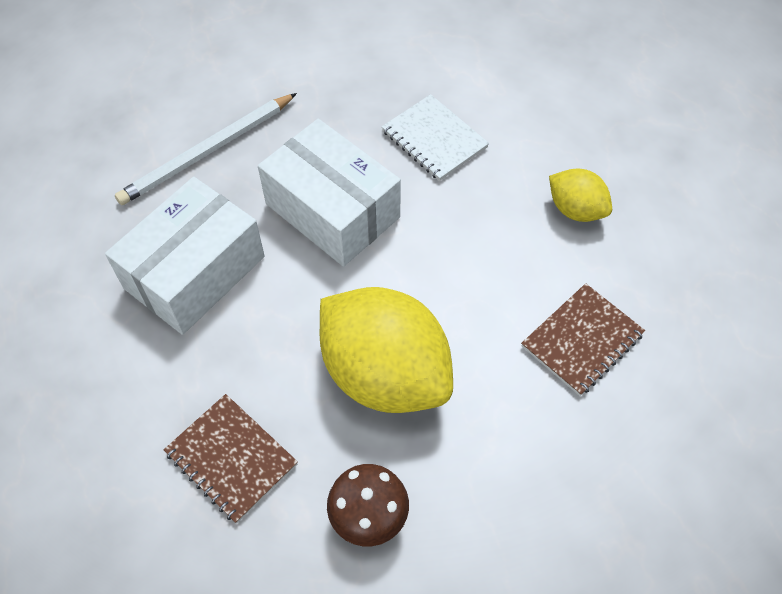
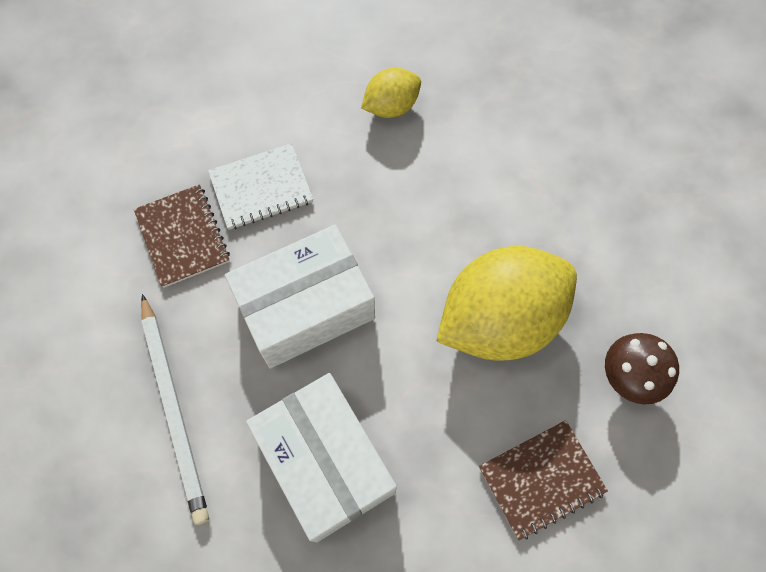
camera: 70 degrees left, 10 degrees up
brown notebook [521,283,645,396] -> brown notebook moved to [134,184,230,288]

